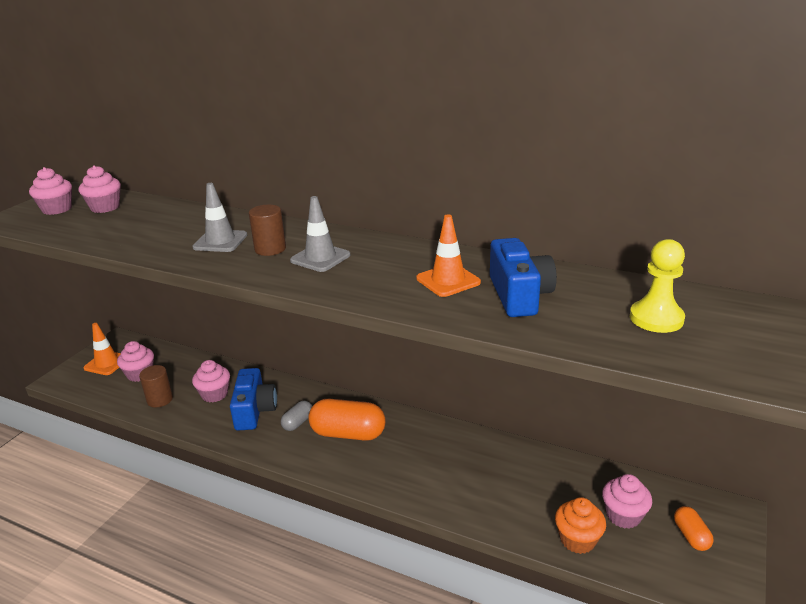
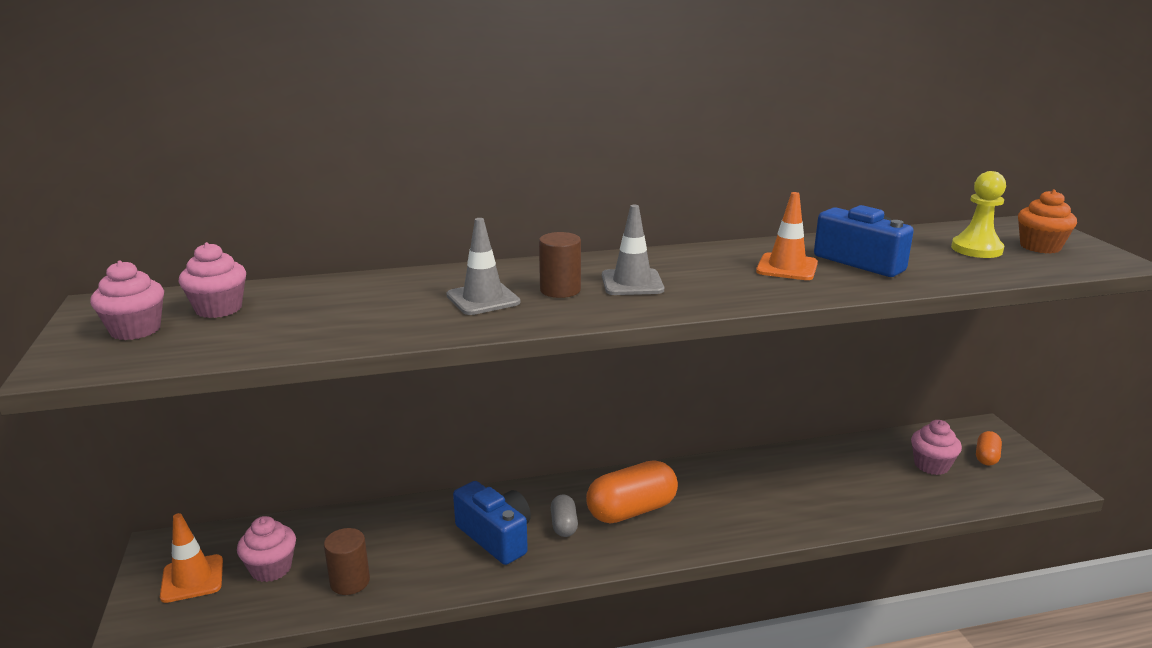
camera: 40 degrees left, 5 degrees down
pink cupcake [192,360,230,403] -> none
orange cupcake [555,497,606,554] -> orange cupcake moved to [1018,190,1077,253]
orange capsule [674,506,713,551] -> orange capsule turned 75 degrees clockwise [976,431,1002,466]

